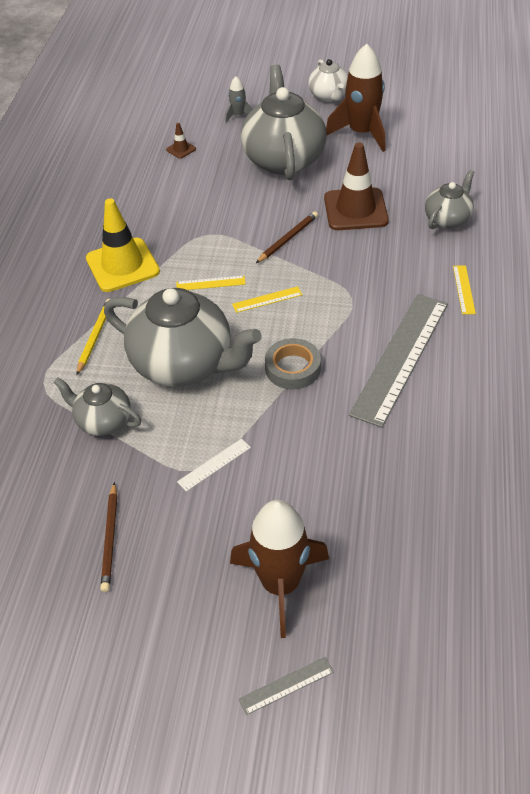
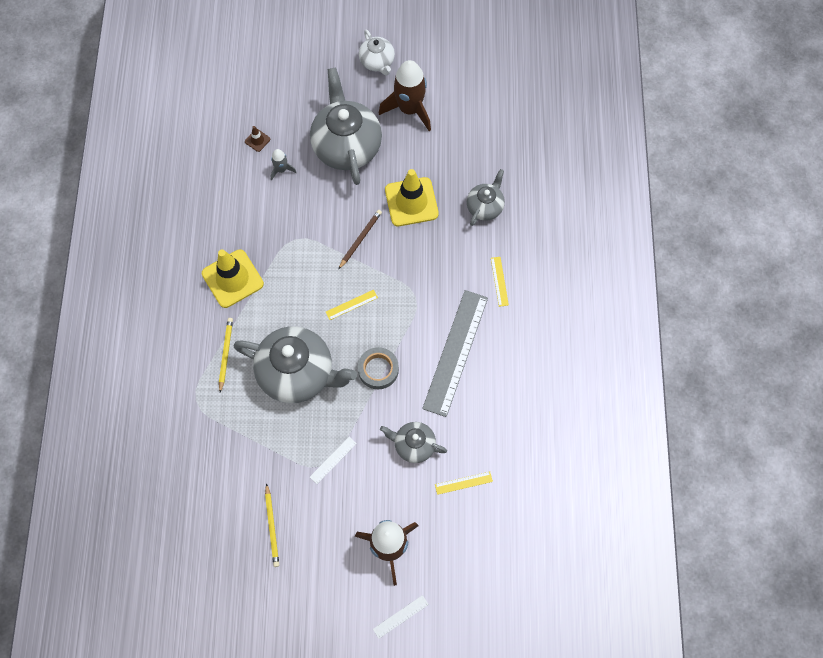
camera: 10 degrees left, 20 degrees up
grey teapot [54,378,141,436] -> grey teapot moved to [380,422,447,463]
brown pencil [100,482,117,592] -> yellow pencil [265,483,279,567]
yellow ruler [176,275,246,290] -> yellow ruler moved to [435,472,493,495]
grey rocket [225,76,253,122] -> grey rocket moved to [271,149,297,180]
grey ruler [238,657,334,715] -> white ruler [373,595,429,639]
brown traffic cone [324,143,389,230] -> yellow traffic cone [385,169,439,226]

